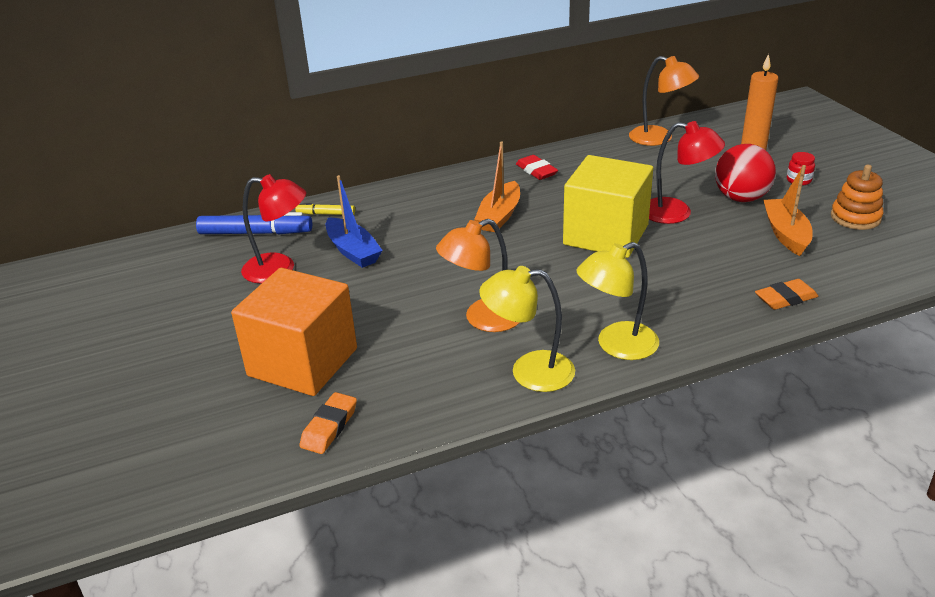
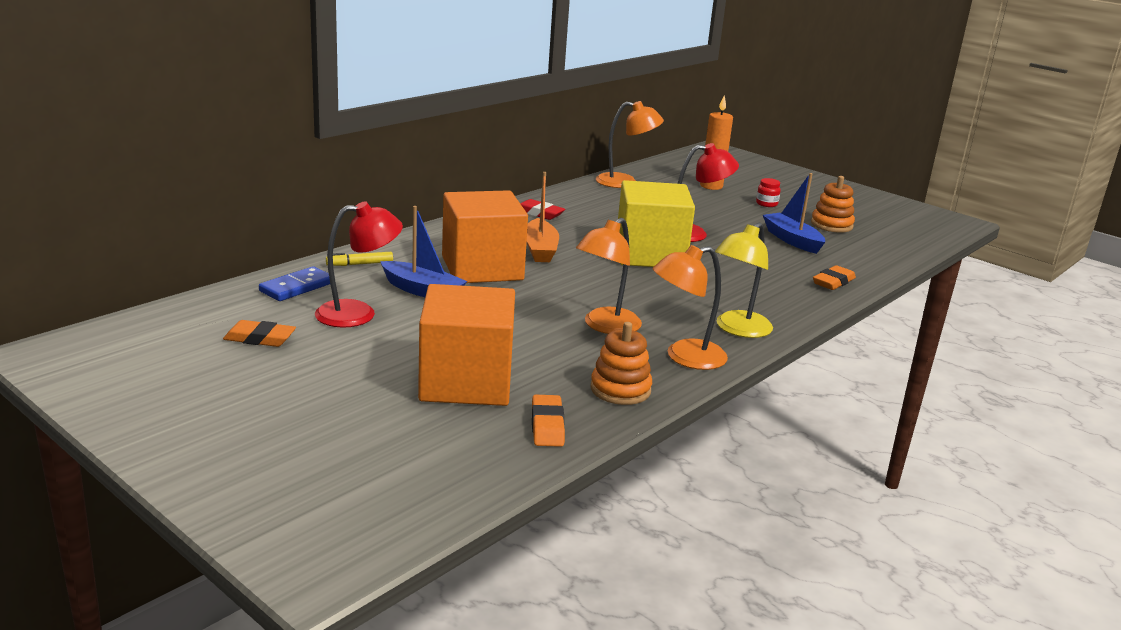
camera: 30 degrees left, 10 degrees down
blue marker [196,212,312,234] -> blue domino [259,266,330,301]
yellow lamp [479,266,575,392] -> orange lamp [653,245,728,370]
red ball [715,144,776,202] -> none
orange boat [763,165,813,256] -> blue boat [763,173,825,254]
none -> orange eraser [223,320,296,347]
none -> orange cube [442,190,528,283]
none -> orange stacking toy [590,322,652,405]

